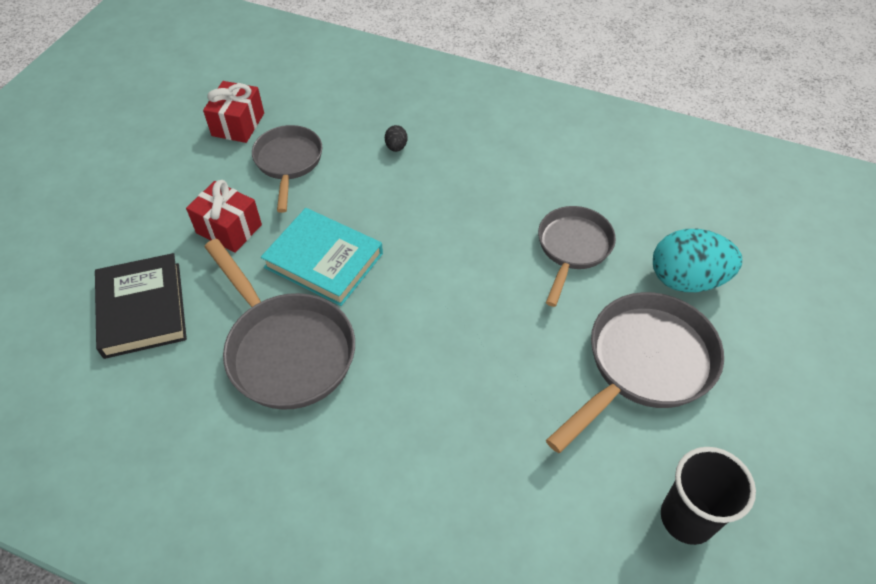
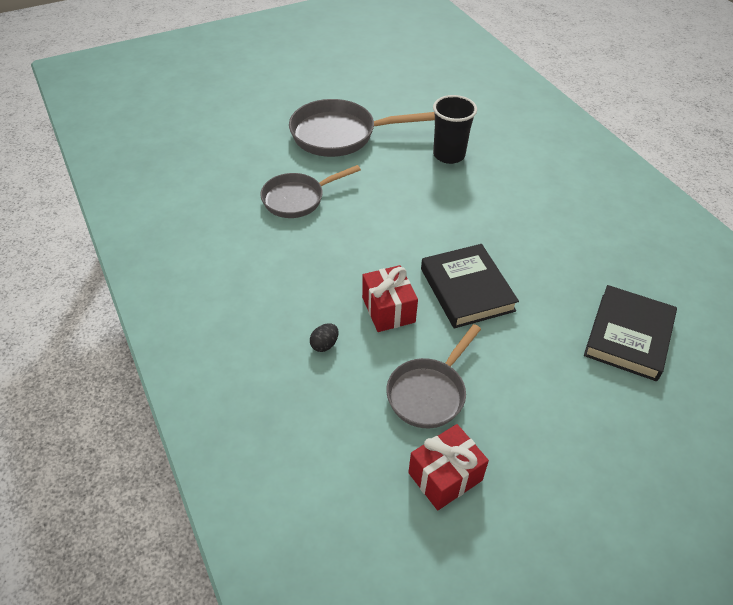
camera: 140 degrees left, 5 degrees down
red gift [186,180,262,253] -> red gift moved to [362,265,418,332]
grey pan [204,239,355,410] -> none
turquoise book [261,208,383,306] -> black book [421,244,519,328]
turquoise egg [653,229,742,292] -> none
black cup [661,447,756,545] -> black cup moved to [433,95,477,164]

